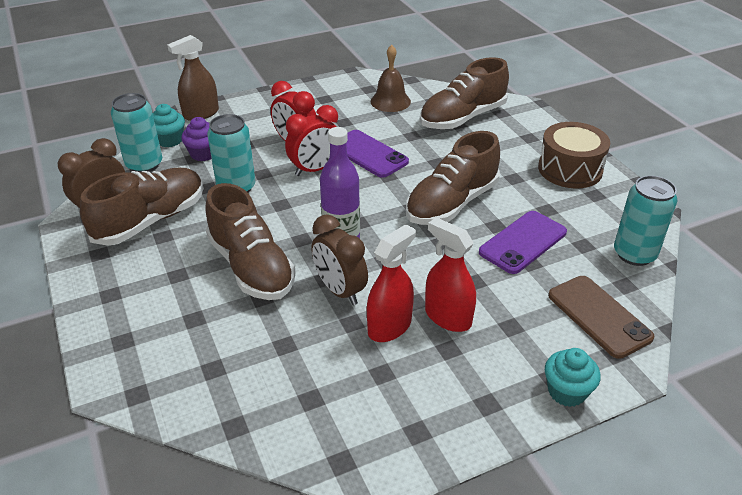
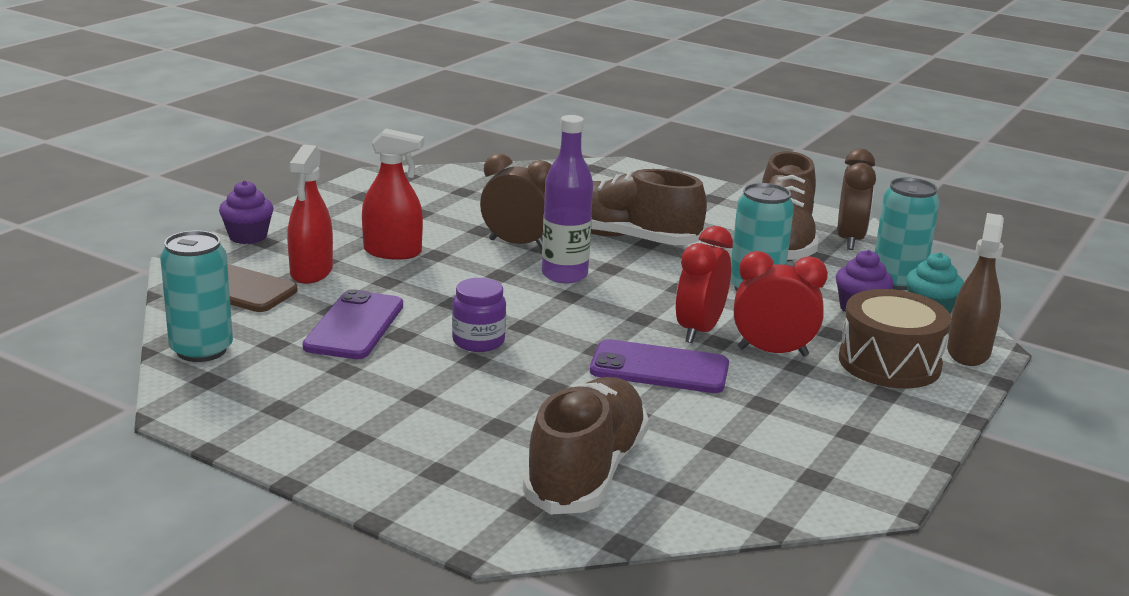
camera: 145 degrees right, 15 degrees down
red spray bottle [367,224,416,342] -> red spray bottle moved to [287,145,333,284]
brown bell [371,45,411,112] -> none
brown shoe [406,131,500,225] -> purple jar [452,278,506,352]
brown drum [538,122,610,188] -> brown drum moved to [839,289,951,388]
turquoise cupcake [545,348,601,407] -> purple cupcake [219,180,274,244]

